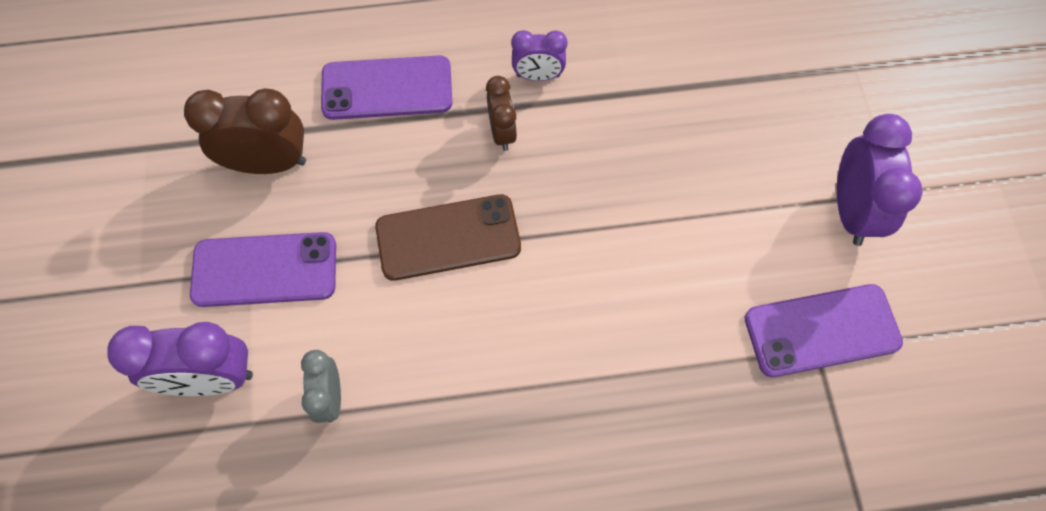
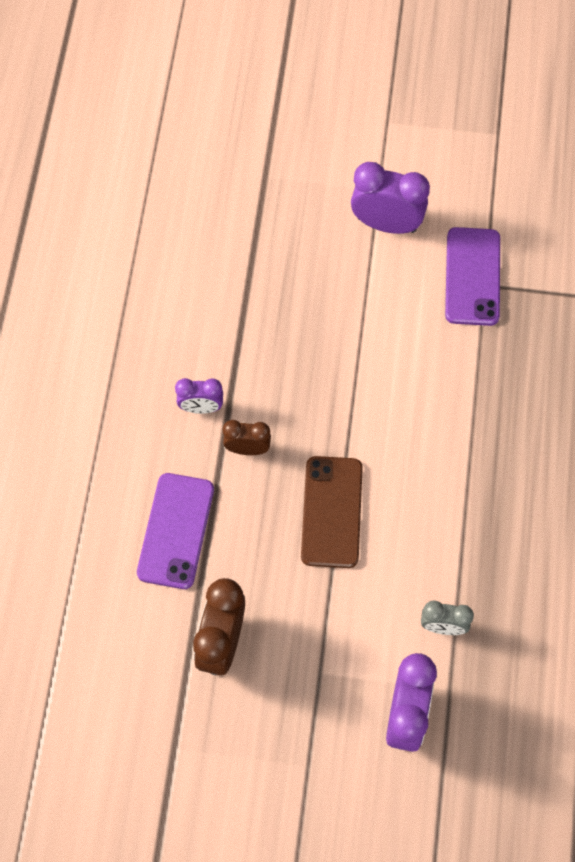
camera: 75 degrees left, 0 degrees up
purple phone [190,232,336,307] -> none
purple clock [511,30,567,81] -> purple clock turned 75 degrees clockwise [175,378,223,414]

